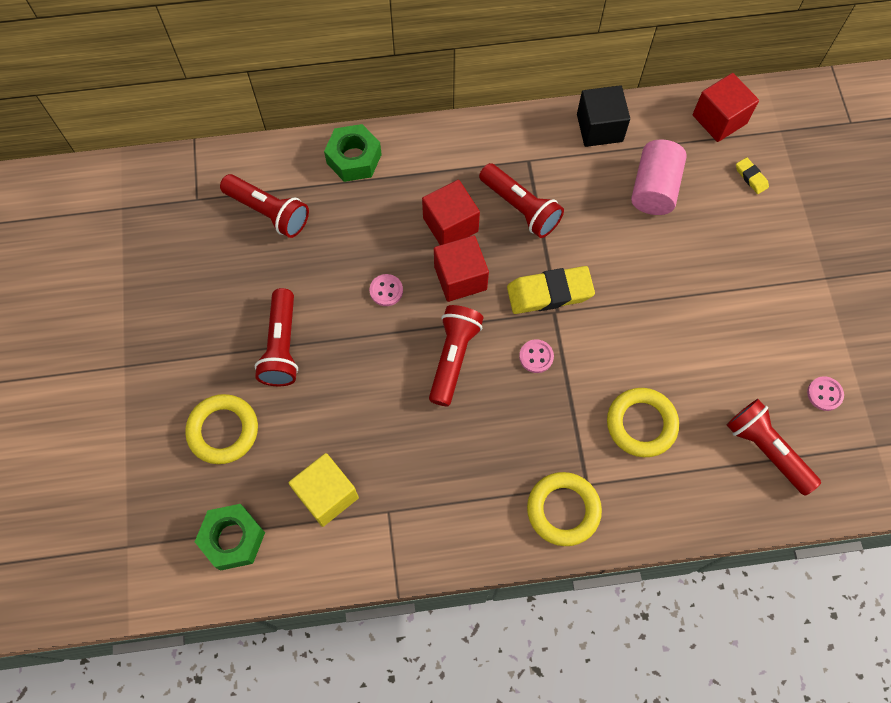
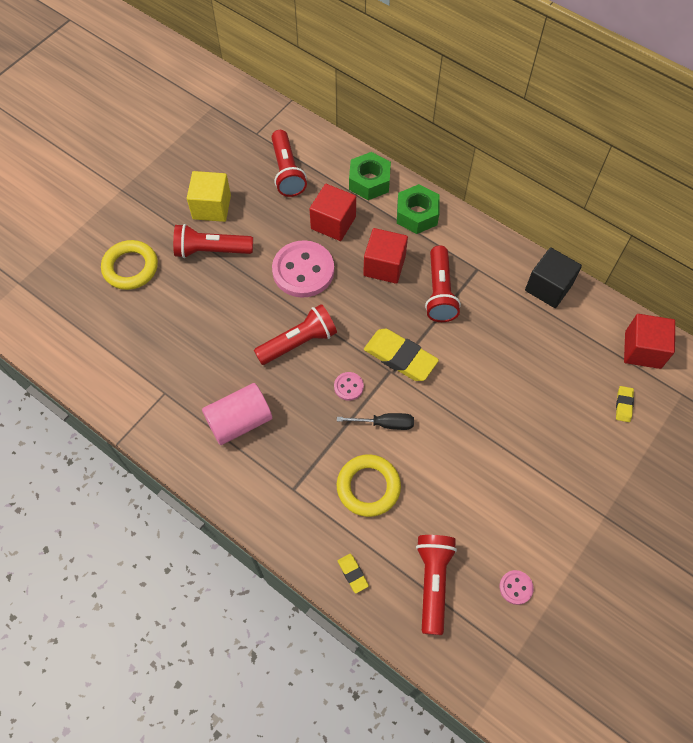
camera: 45 degrees right, 5 degrees down
green nut [195,504,265,571] -> green nut moved to [397,184,440,234]
red flashlight [255,288,298,386] -> red flashlight turned 45 degrees clockwise [173,224,253,258]
yellow cube [289,453,359,527] -> yellow cube moved to [187,171,231,222]
pink button [370,274,403,306] -> pink button [272,240,334,298], size x2.24
red cube [434,235,489,302] -> red cube moved to [310,184,356,241]
yellow ring [527,472,602,546] -> none
pink cylinder [631,140,687,215] -> pink cylinder moved to [202,383,272,445]
none -> black screwdriver [337,413,414,430]
none -> yellow eraser [338,554,369,593]

